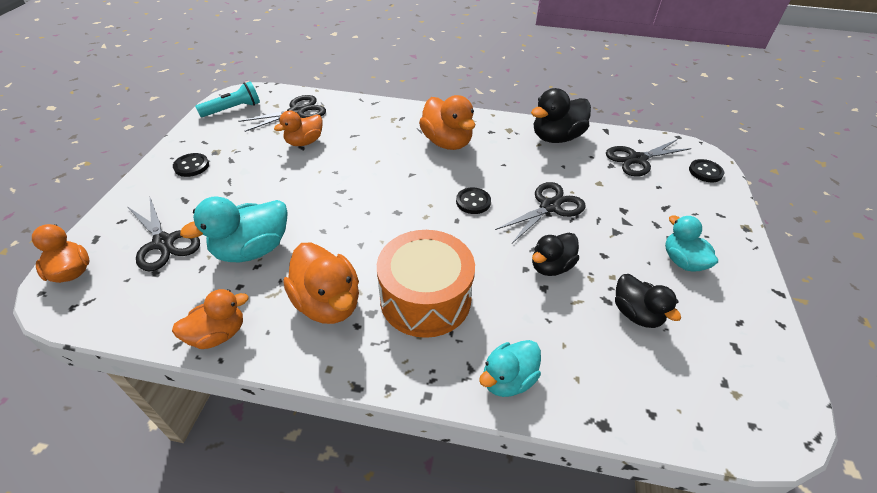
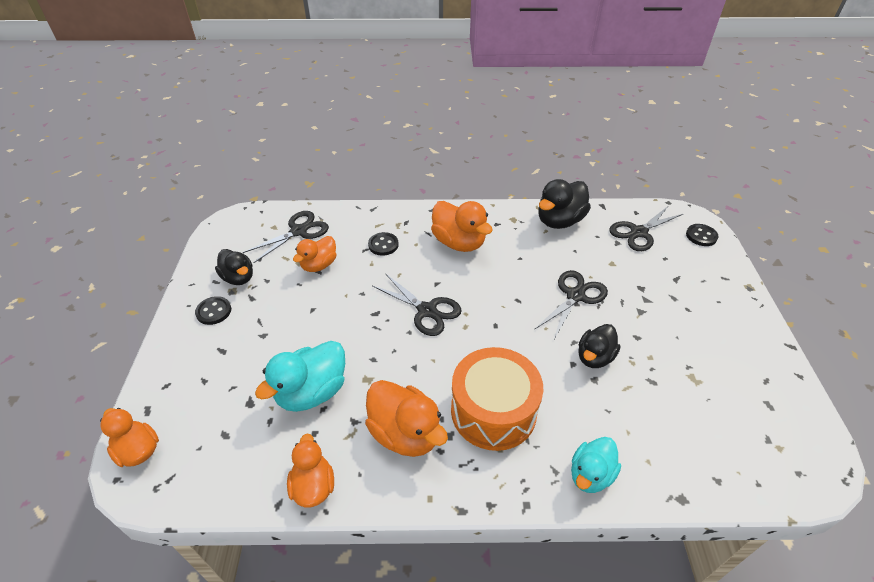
camera: 10 degrees left, 0 degrees up
black scissors [128,198,200,272] -> black scissors moved to [372,273,462,336]
orange duck [172,289,249,349] -> orange duck turned 60 degrees counterclockwise [287,434,334,508]
turquoise flashlight [195,81,260,117] -> none
black button [456,187,491,214] -> black button moved to [368,232,398,256]
black duck [615,274,681,328] -> black duck moved to [215,249,253,285]
turquoise duck [665,215,718,272] -> none

